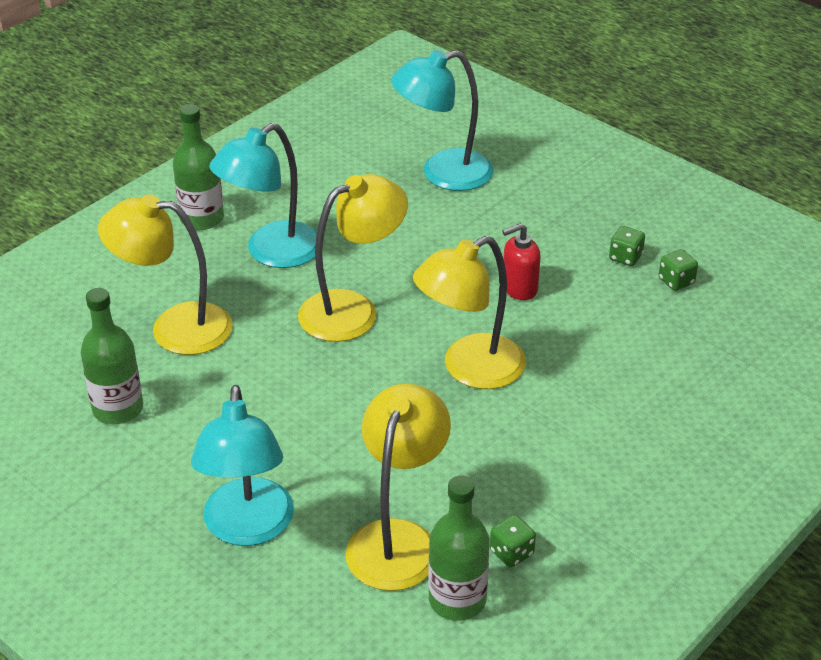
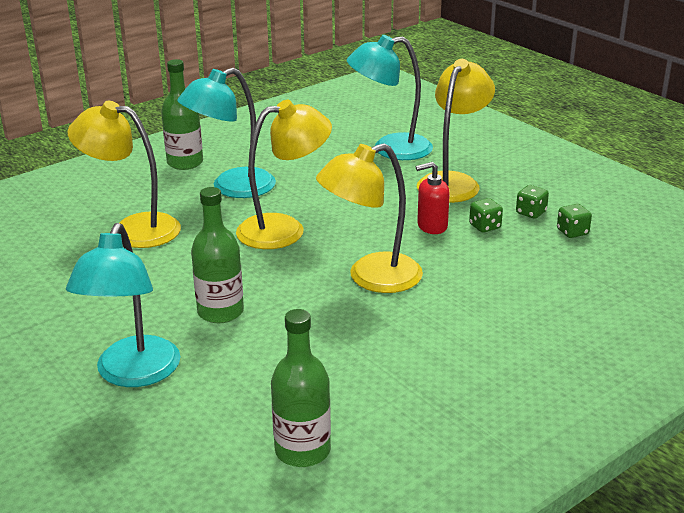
camera: 10 degrees right, 10 degrees down
green bottle [81,288,143,424] -> green bottle moved to [191,187,244,323]
yellow lamp [345,384,451,591] -> yellow lamp moved to [417,59,495,203]
green dice [490,515,536,567] -> green dice moved to [469,198,503,233]

